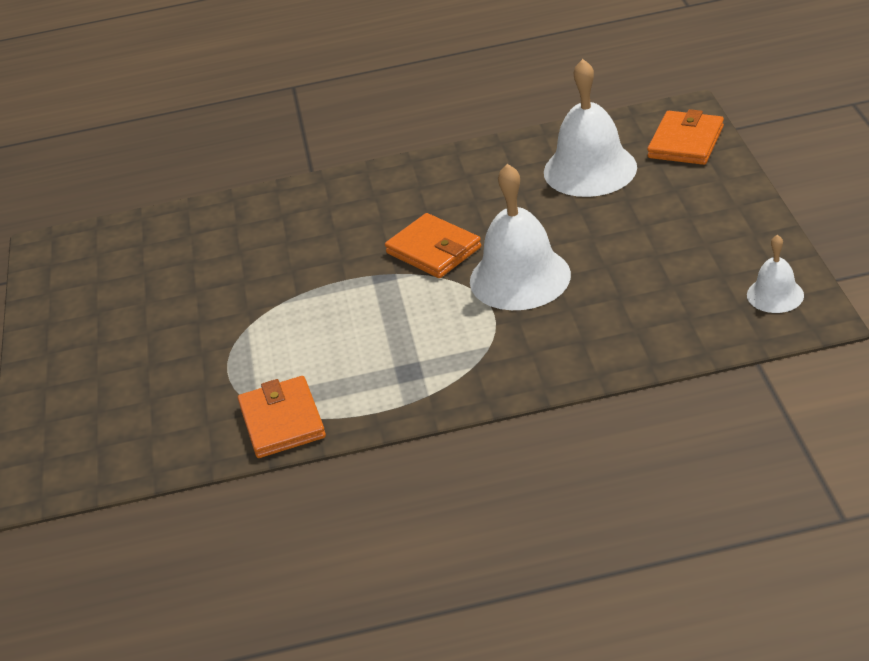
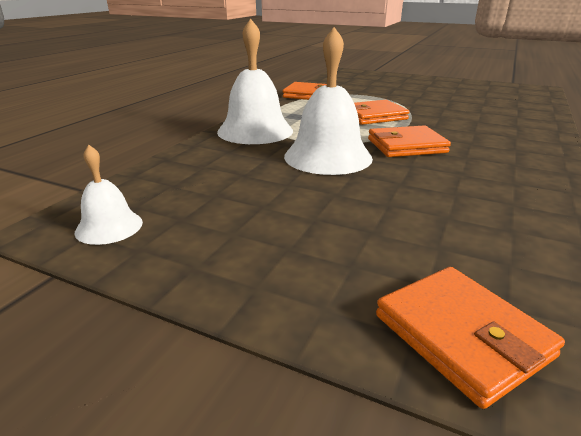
camera: 120 degrees right, 10 degrees down
white bell [544,59,637,197] -> white bell moved to [217,19,293,144]
none -> orange wallet [354,100,409,125]

